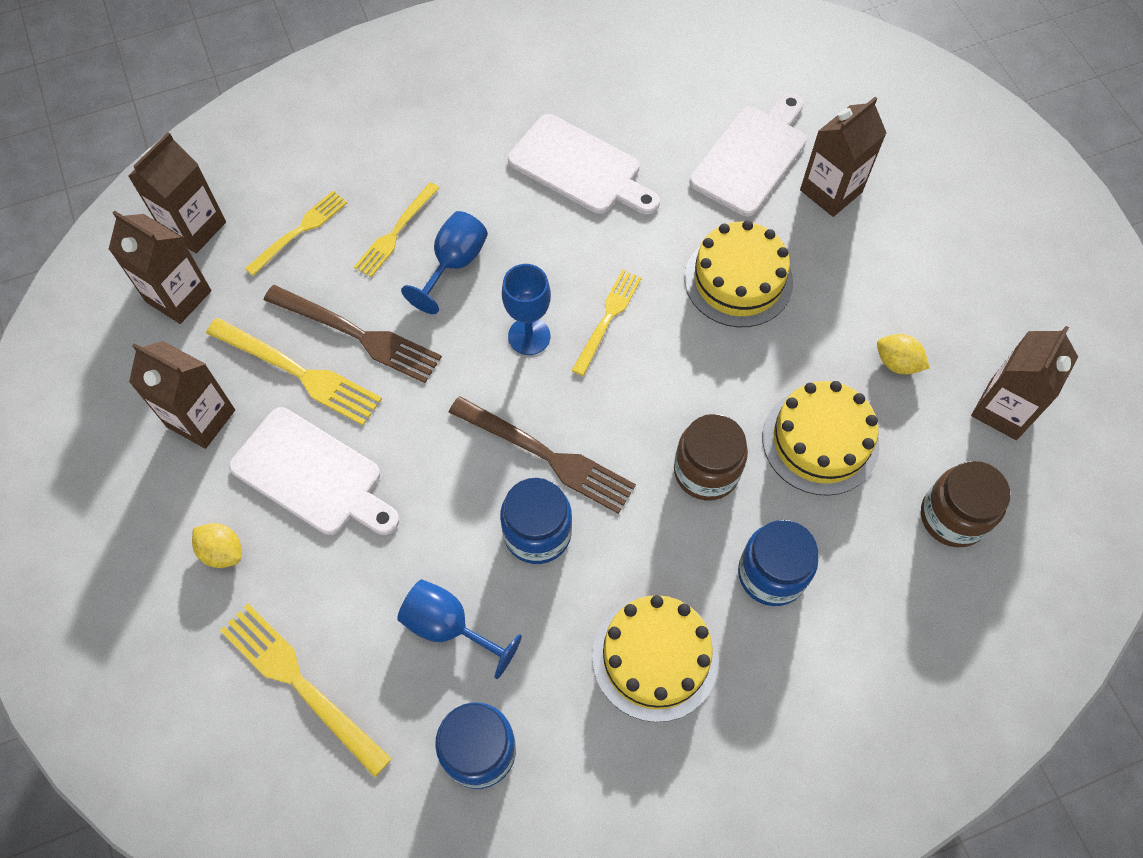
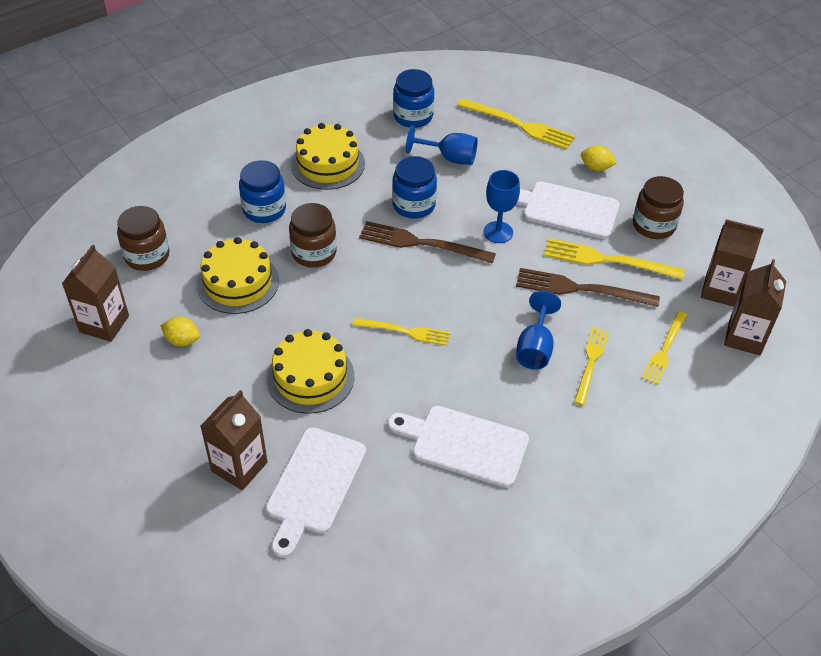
camera: 165 degrees right, 15 degrees down
brown carton [129,341,235,449] -> brown jar [633,176,684,239]
blue goblet [502,264,551,355] -> blue goblet moved to [483,170,520,243]
yellow fork [571,270,642,376] -> yellow fork turned 90 degrees counterclockwise [353,318,450,346]

